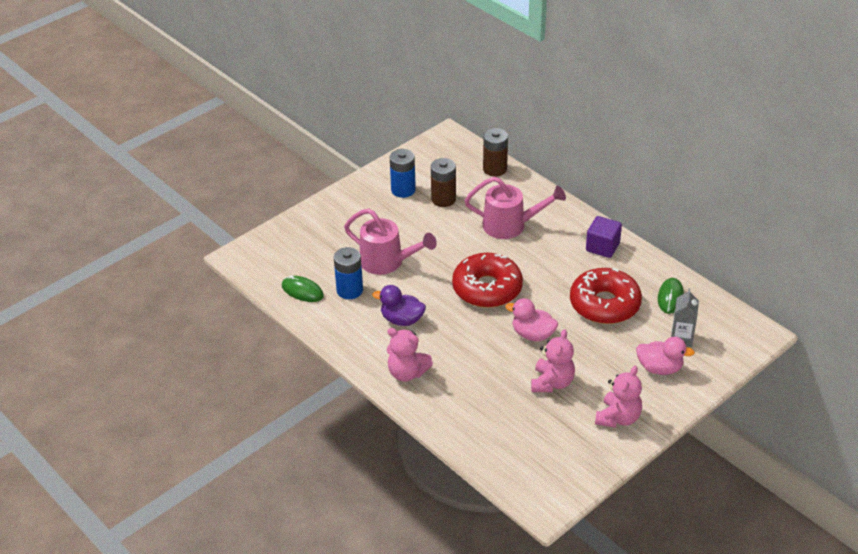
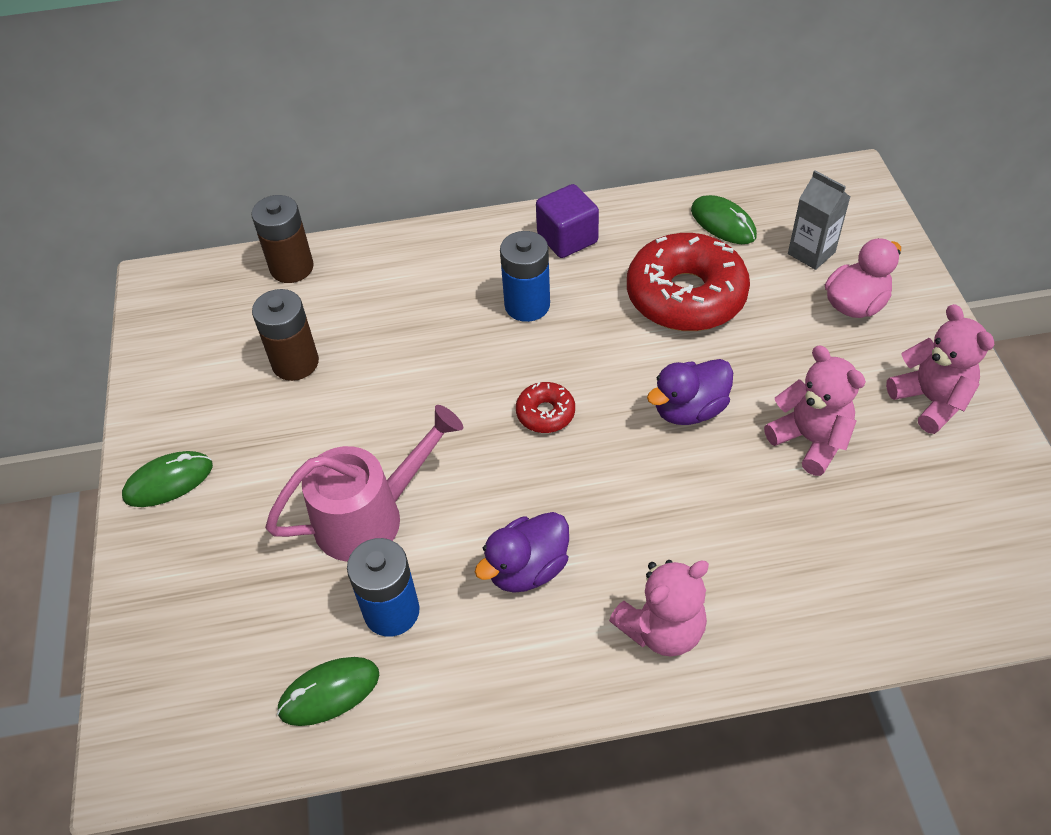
camera: 55 degrees left, 10 degrees up
blue battery [390,149,416,198] -> blue battery moved to [500,231,550,322]
red donut [452,253,523,308] -> red donut [516,382,575,433], size x0.46
pink watering can [465,177,566,239] -> none
pink duck [505,298,558,341] -> purple duck [647,359,733,425]
none -> green mouse [122,451,213,507]

